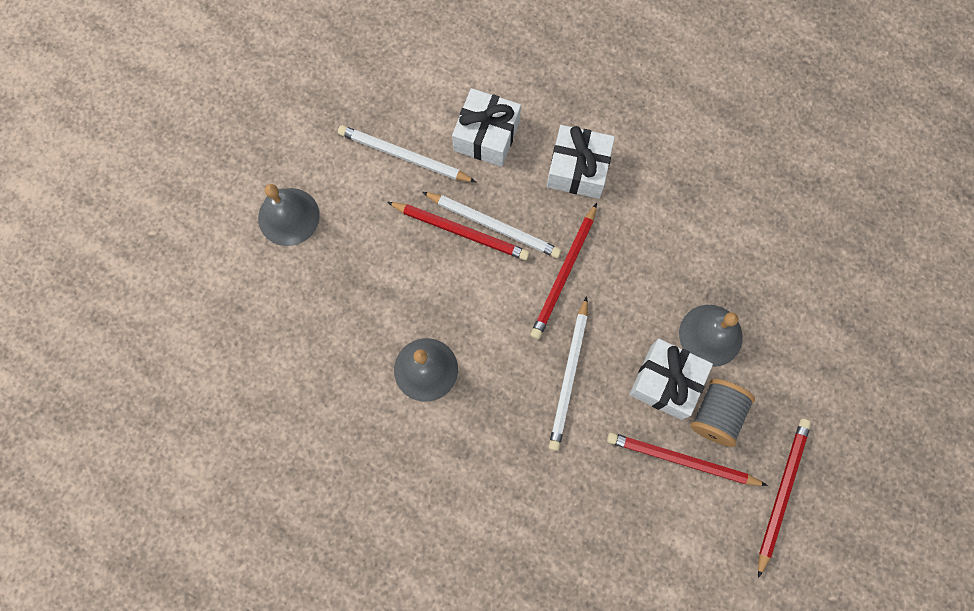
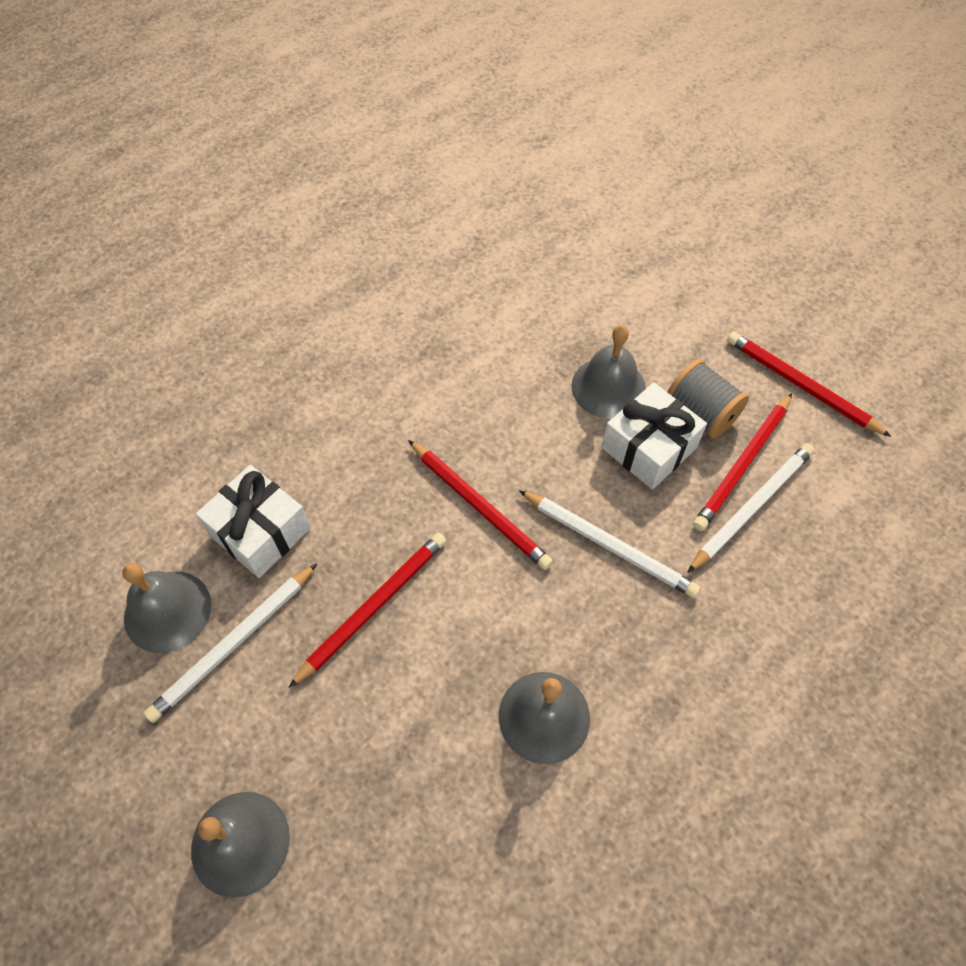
camera: 70 degrees left, 15 degrees down
white pencil [422,192,561,258] -> white pencil moved to [687,443,815,573]
white gift [547,125,615,199] -> none
none -> grey bell [122,563,211,653]

